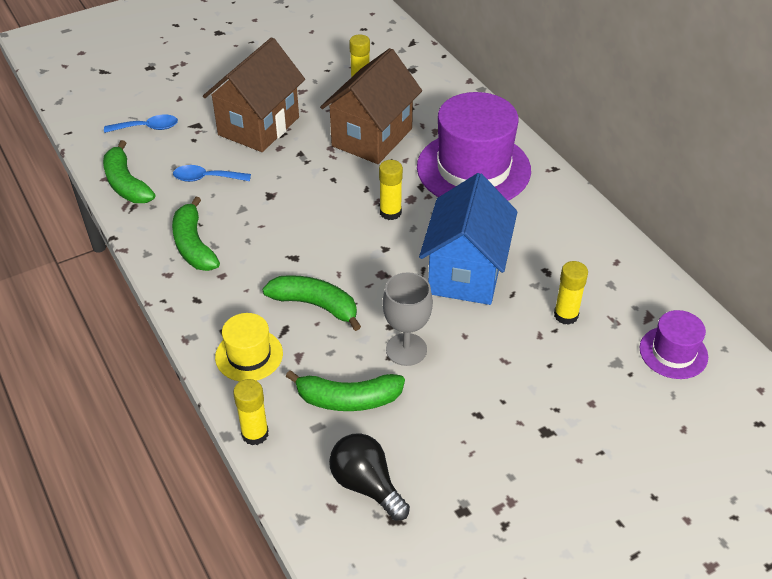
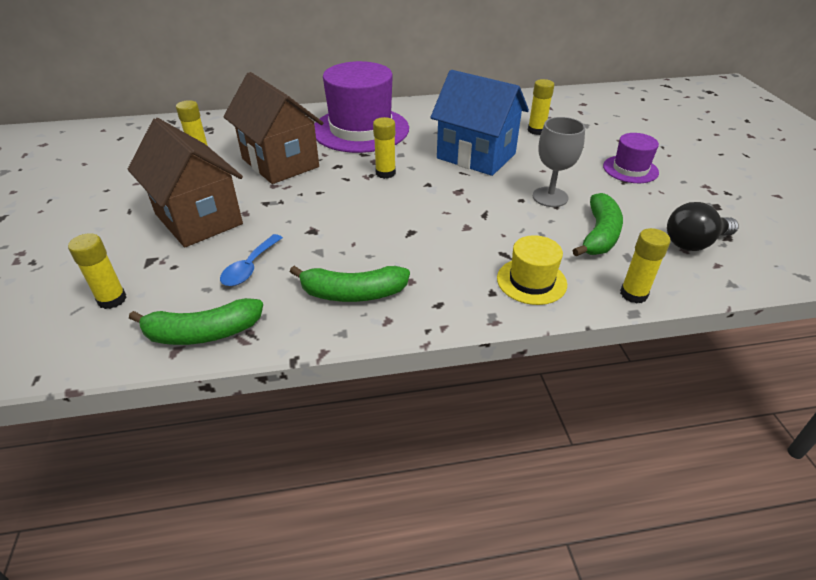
camera: 70 degrees left, 5 degrees down
blue spoon [104,115,178,133] -> yellow glue stick [68,233,127,309]
green banana [263,275,361,331] -> none
purple hat [640,310,708,379] -> purple hat moved to [603,133,659,183]

